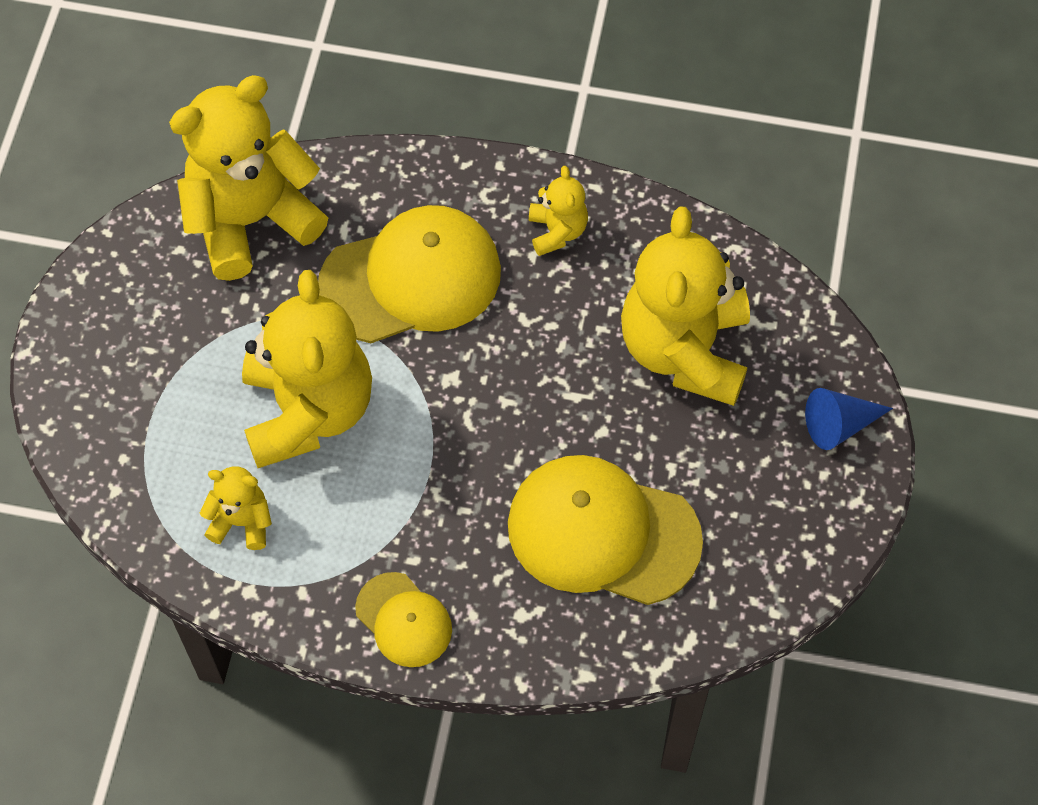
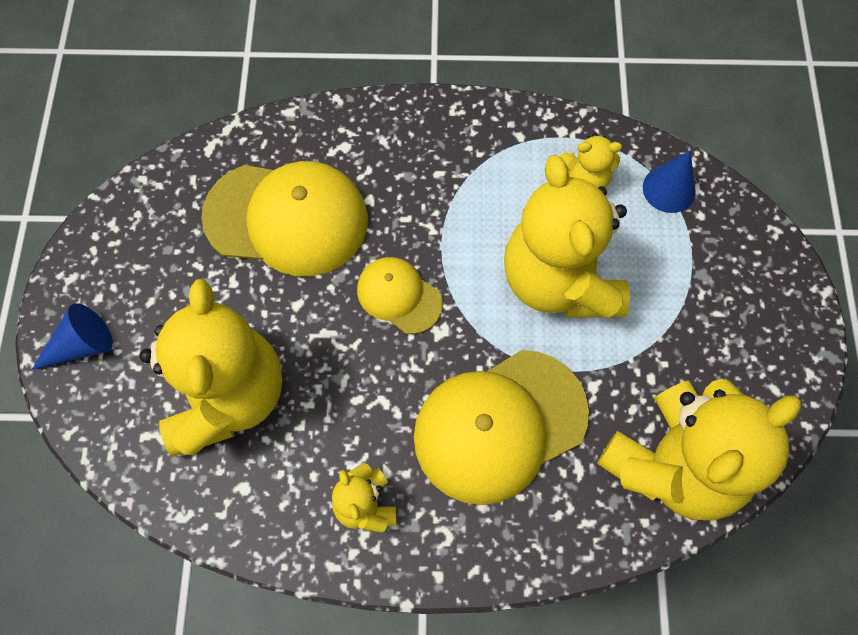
camera: 170 degrees right, 5 degrees up
yellow cap [355,572,452,667] -> yellow cap moved to [357,257,443,334]
none -> blue cone [643,151,696,213]

